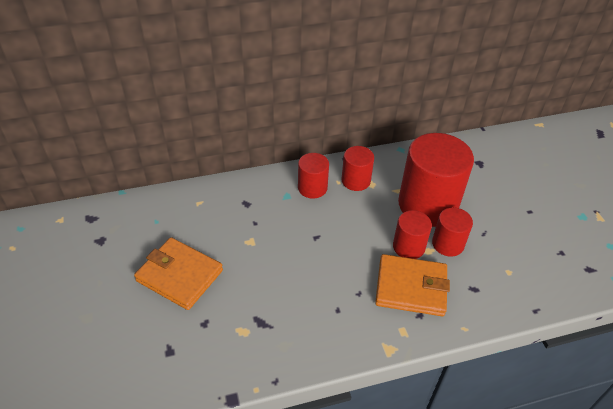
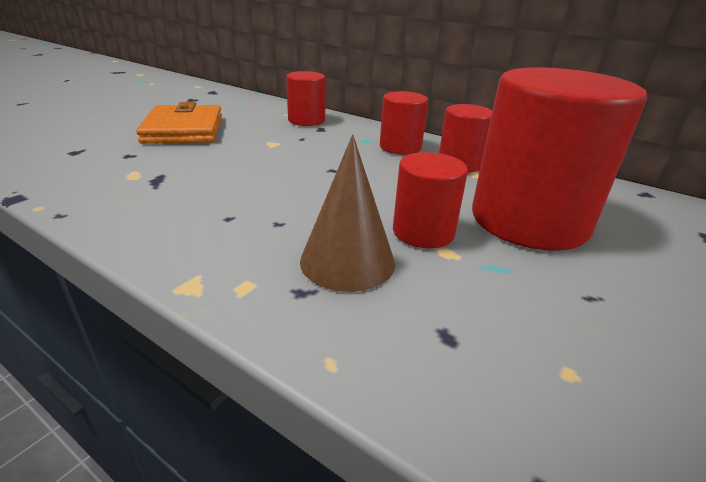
camera: 50 degrees right, 15 degrees down
orange wallet [375,254,450,316] -> brown cone [300,135,395,292]
red cylinder [432,207,473,257] -> red cylinder moved to [286,71,325,126]

